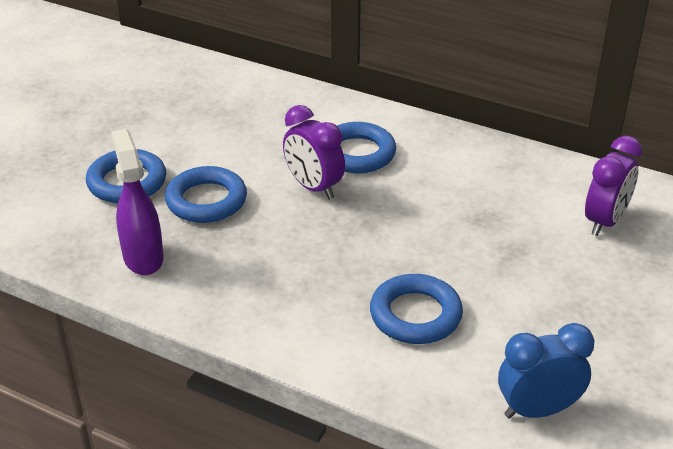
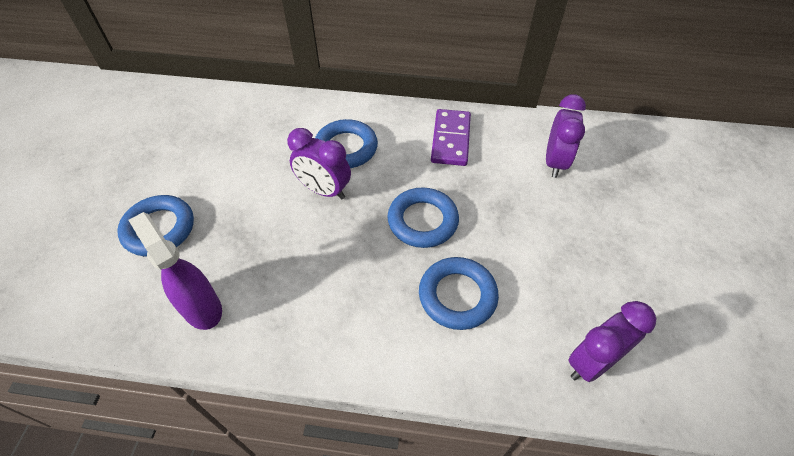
camera: 20 degrees left, 15 degrees up
blue ring [165,166,247,223] -> blue ring moved to [387,188,459,248]
blue clock [498,323,594,419] -> purple clock [568,301,656,382]
none -> purple domino [431,109,471,166]

